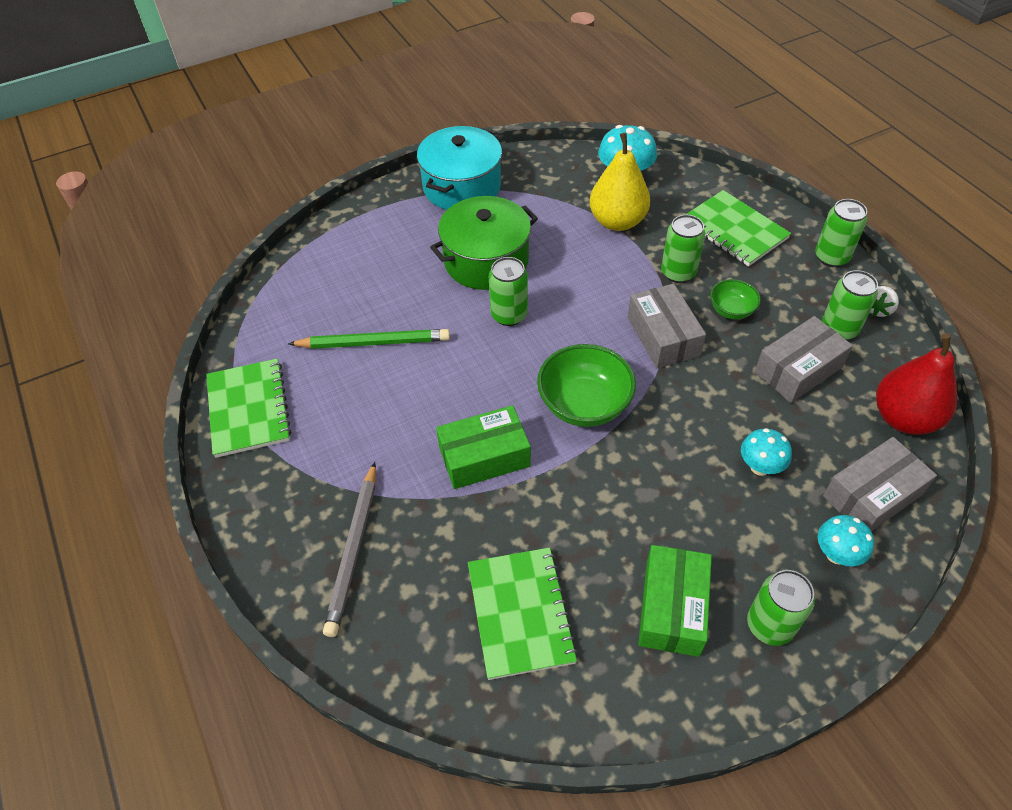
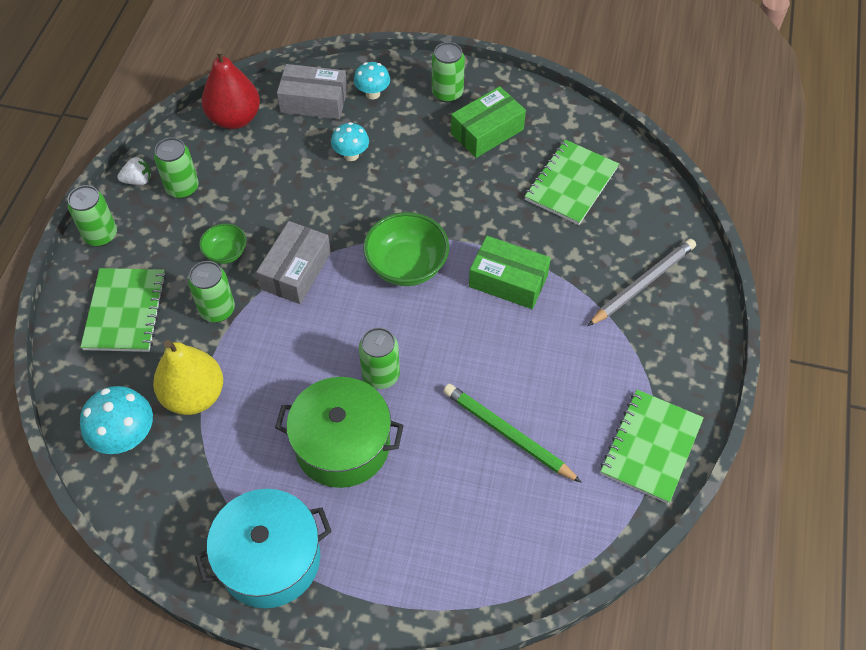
camera: 140 degrees left, 5 degrees up
grey box [755,316,853,403] -> none

